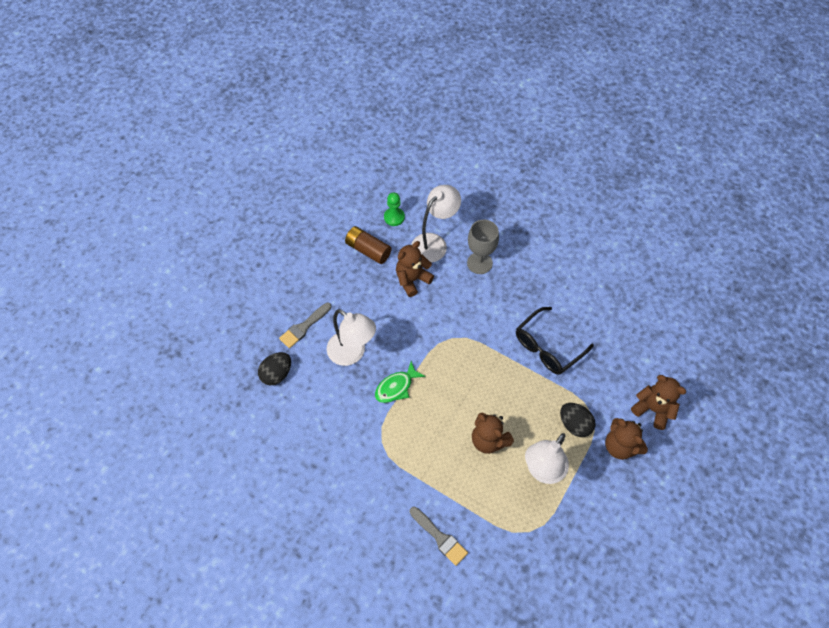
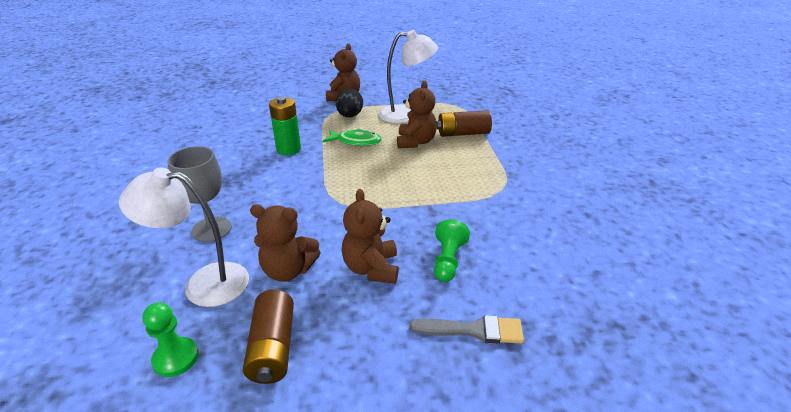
camera: 130 degrees left, 25 degrees down
black egg [258,352,291,385] -> none
white lamp [327,309,376,366] -> green pawn [434,220,470,282]
green fish [375,361,426,403] -> green fish moved to [323,129,382,146]
grey brush [410,507,468,566] -> none
black glasses [516,307,594,375] -> green battery [269,97,301,155]
brown teddy bear [631,375,686,430] -> brown teddy bear moved to [342,189,399,284]
none -> brown battery [437,110,492,137]

